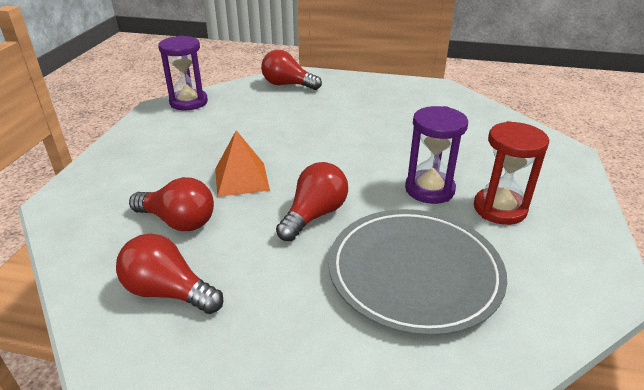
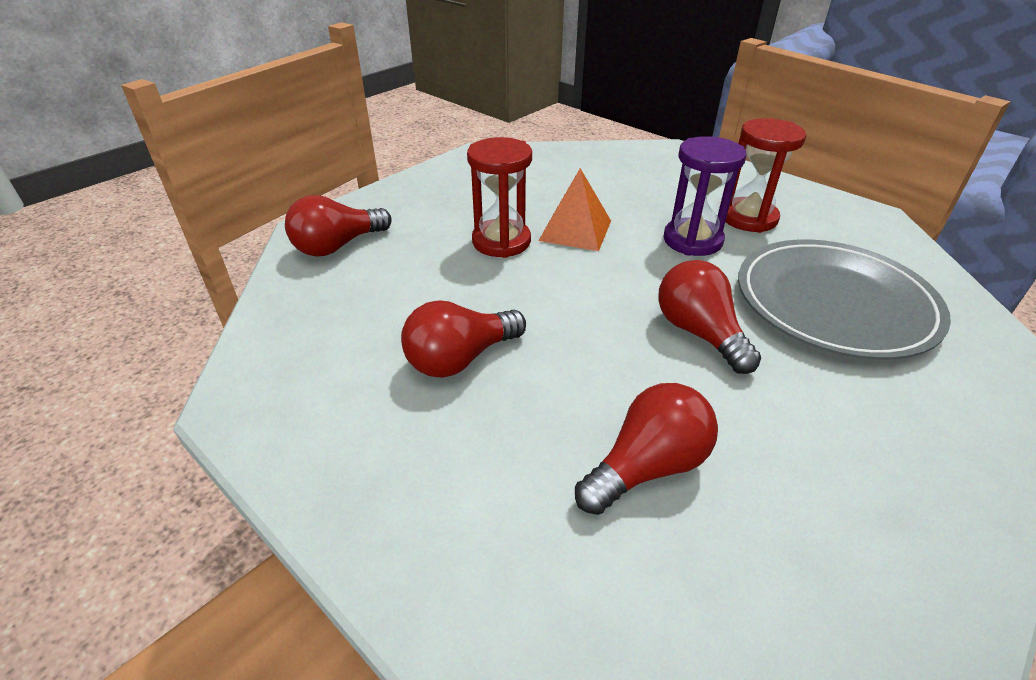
camera: 60 degrees left, 5 degrees up
red light bulb [116,234,223,314] -> red light bulb moved to [401,300,526,378]
purple hourglass [158,36,208,110] -> none
orange pyramid [215,130,270,197] -> orange pyramid moved to [538,168,611,251]
none -> red hourglass [467,137,532,258]

